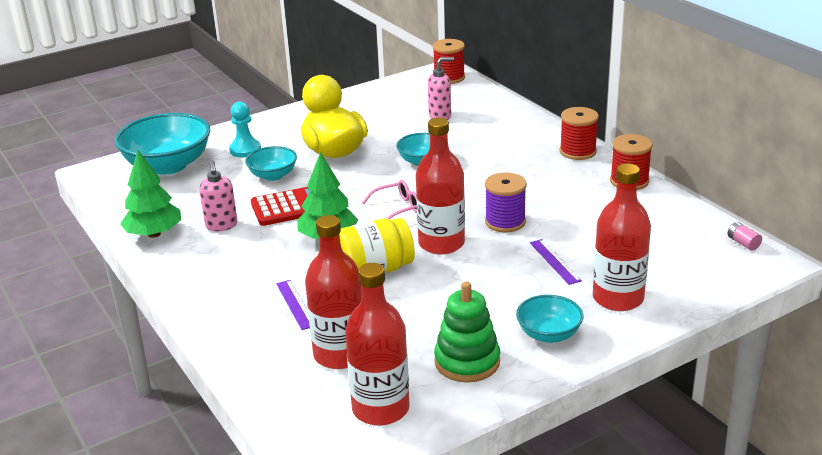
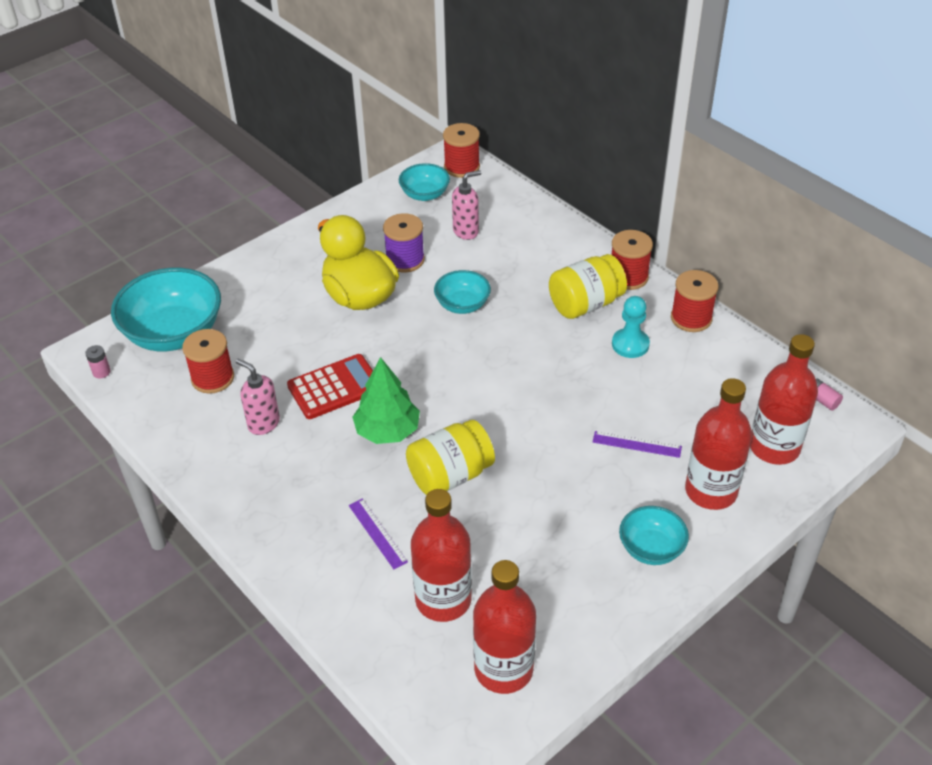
camera: 10 degrees left, 15 degrees up
green tree [120,150,181,238] -> none
pink soap dispenser [199,161,237,231] -> pink soap dispenser turned 150 degrees clockwise [236,359,280,435]
turquoise pawn [229,102,261,157] -> turquoise pawn moved to [612,296,650,358]
turquoise bowl [245,146,297,181] -> turquoise bowl moved to [399,163,450,201]
pink glasses [362,180,417,220] -> none
red bottle [416,117,465,255] -> red bottle moved to [750,334,818,465]
green stacking toy [434,281,500,383] -> none
purple spool [485,172,527,233] -> purple spool moved to [383,213,425,273]
purple ruler [530,239,582,285] -> purple ruler turned 45 degrees counterclockwise [593,431,682,458]
none -> pink battery [85,345,111,378]
none -> red spool [182,329,234,393]
none -> yellow jar [549,254,627,319]

